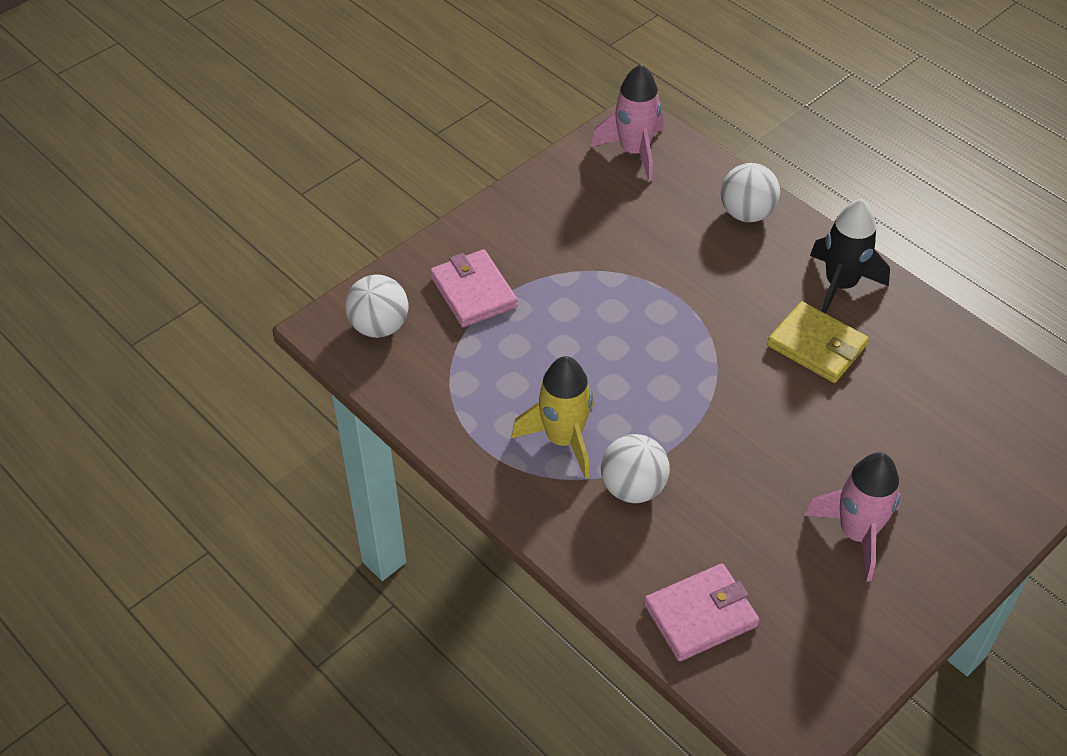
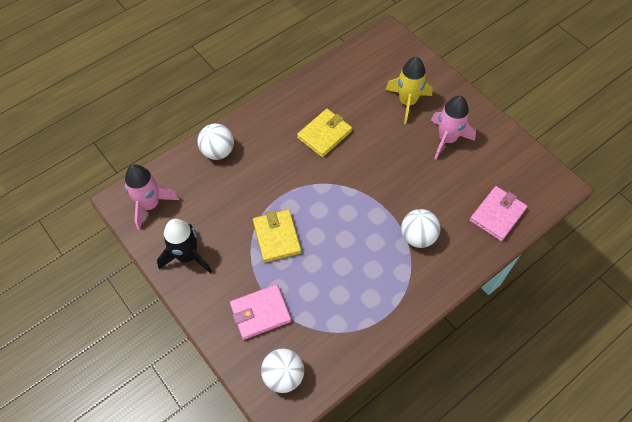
camera: 85 degrees left, 10 degrees up
yellow rocket [512,356,594,479] -> yellow rocket moved to [386,57,433,124]
pink wallet [644,563,759,661] -> pink wallet turned 60 degrees clockwise [470,186,527,241]
black rocket [810,199,890,314] -> black rocket moved to [157,219,212,273]
none -> yellow wallet [253,210,301,263]

